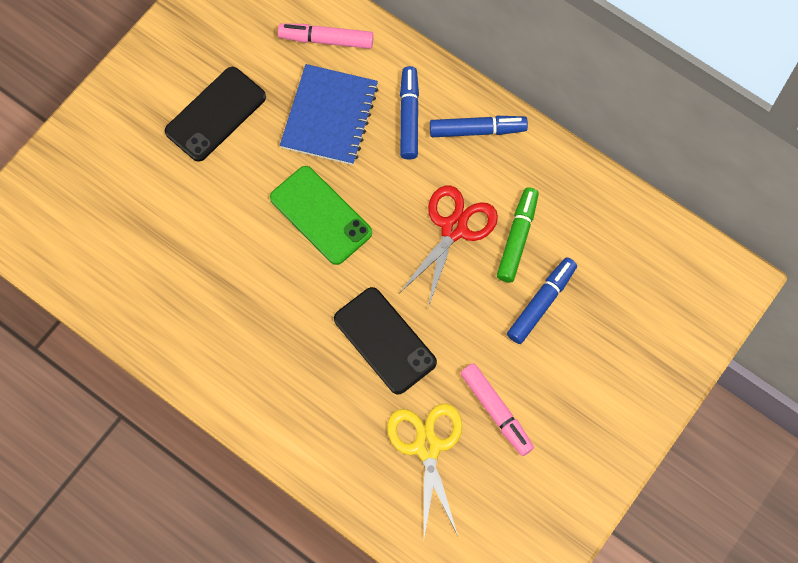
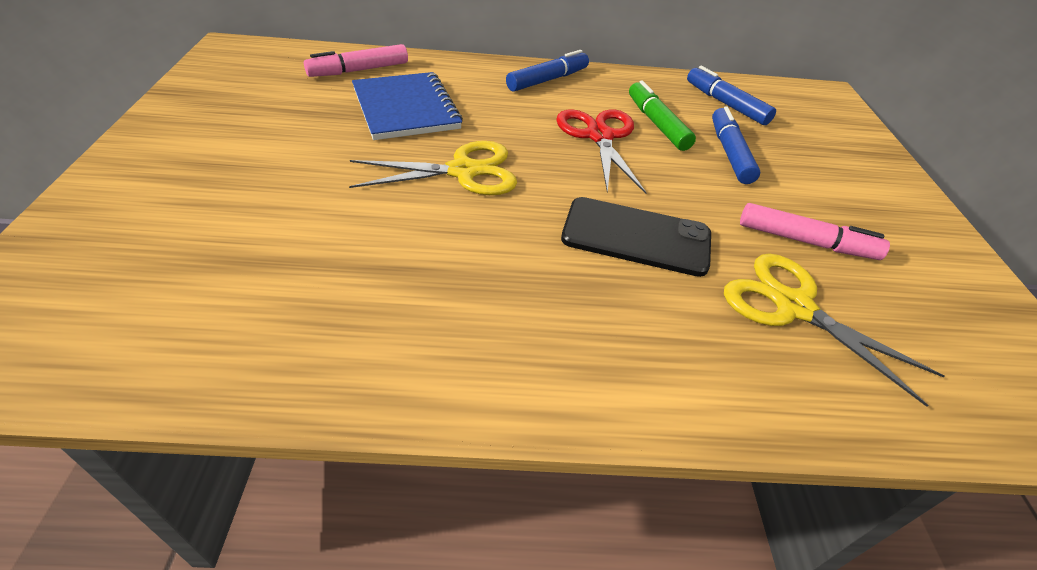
camera: 40 degrees left, 25 degrees down
black phone [165,67,266,162] -> none
green phone [270,166,372,265] -> yellow scissors [349,141,517,195]
blue marker [400,66,419,160] -> blue marker moved to [687,66,776,125]

